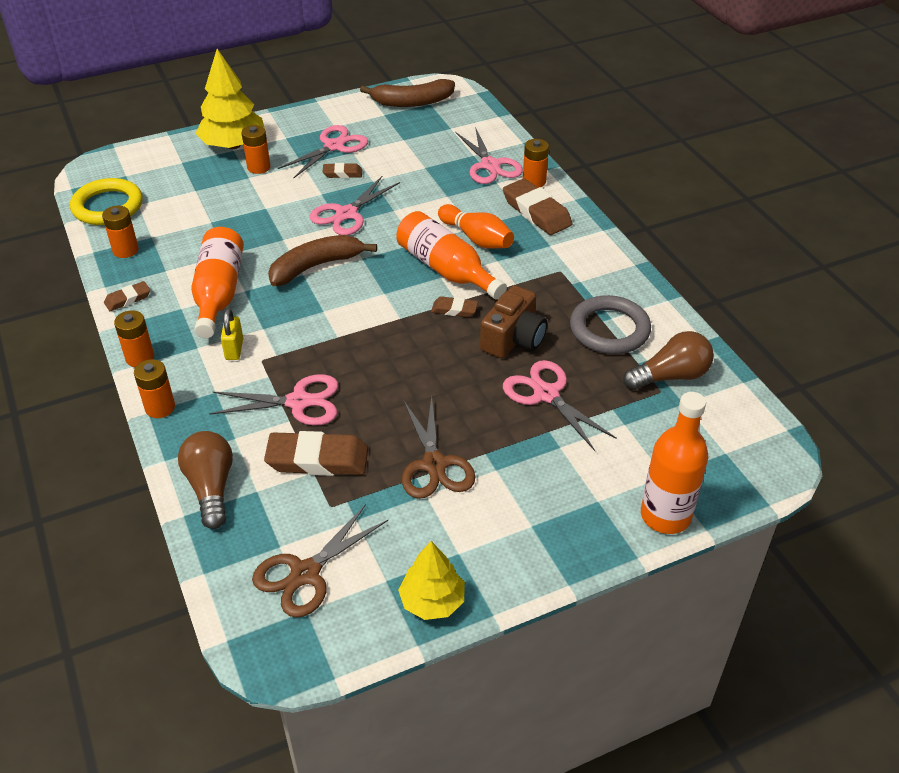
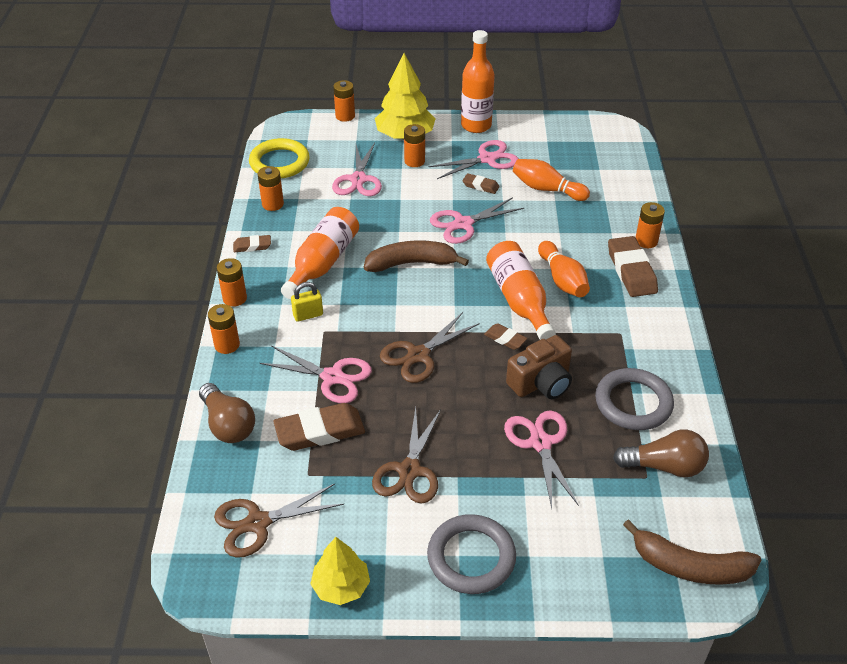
camera: 25 degrees right, 0 degrees up
brown light bulb [178,431,233,529] -> brown light bulb turned 135 degrees clockwise [199,383,255,443]
yellow padlock [221,308,243,360] -> yellow padlock turned 45 degrees clockwise [291,282,323,322]
brown eraser [264,431,368,476] -> brown eraser turned 45 degrees counterclockwise [273,403,365,451]
brown banana [360,79,455,107] -> brown banana moved to [623,519,761,585]
pink scissors [455,127,523,184] -> pink scissors moved to [332,143,382,196]
orange bottle [641,392,708,534] -> orange bottle moved to [461,30,495,133]
none -> orange battery [333,80,355,122]
none -> brown scissors [380,312,480,383]
none -> grey ring [427,514,516,594]
none -> orange bowling pin [513,159,590,201]

